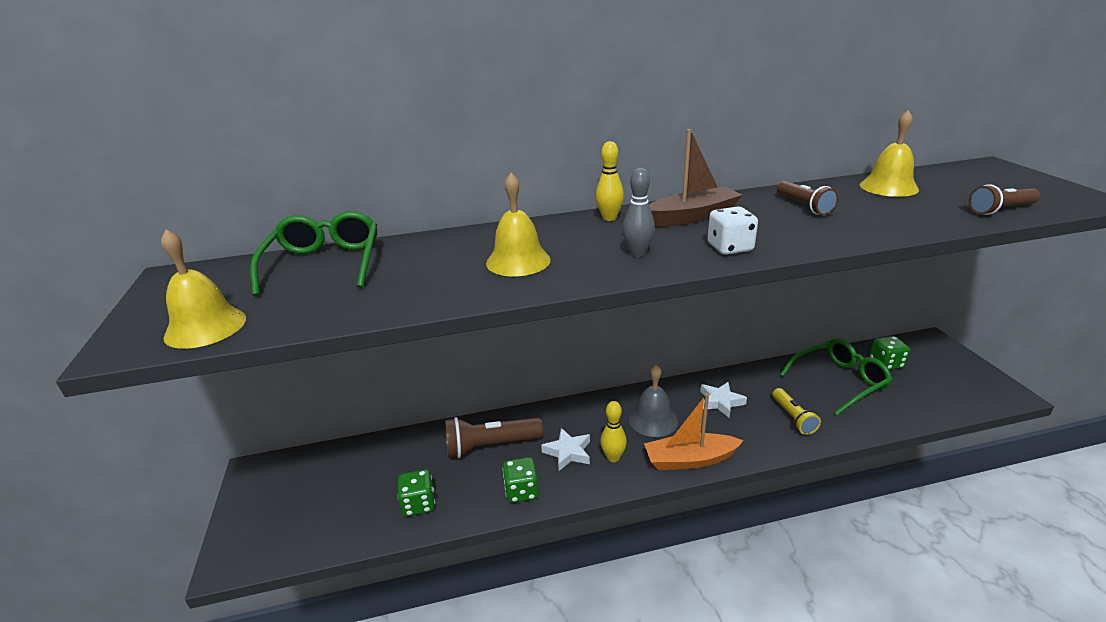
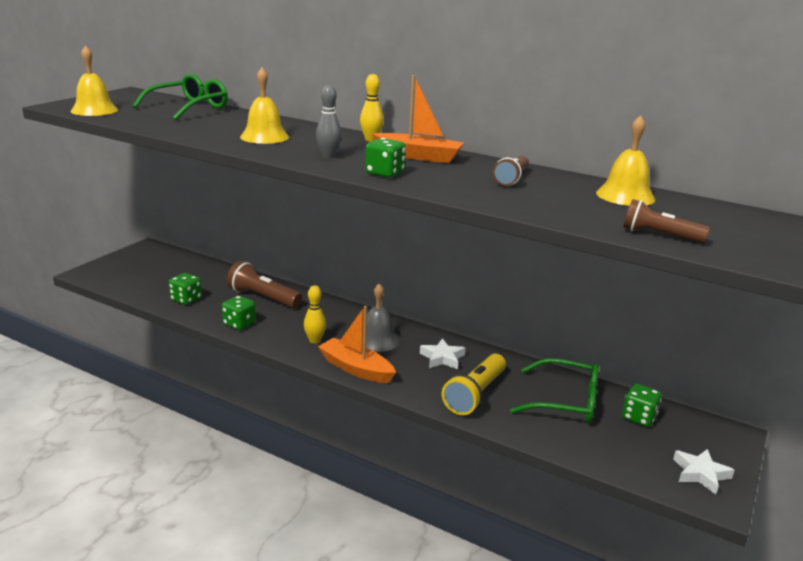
camera: 40 degrees right, 5 degrees down
white star [541,428,590,471] -> white star moved to [673,449,735,495]
brown boat [649,129,742,227] -> orange boat [372,75,464,163]
white dice [707,206,758,255] -> green dice [365,138,406,178]
yellow flashlight [772,388,821,435] -> yellow flashlight [442,354,506,415], size x1.58

